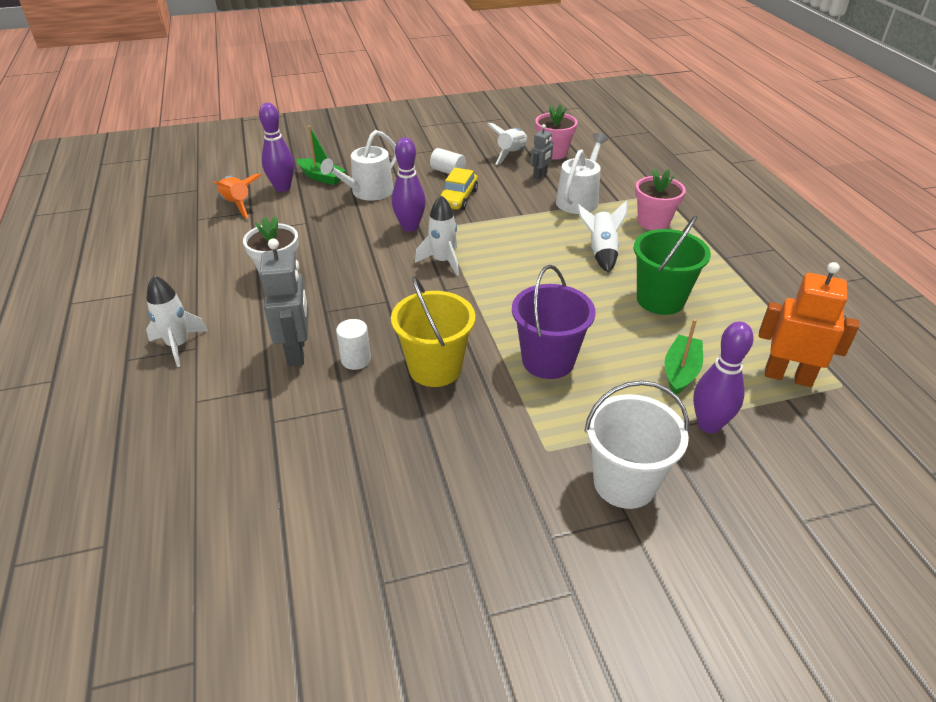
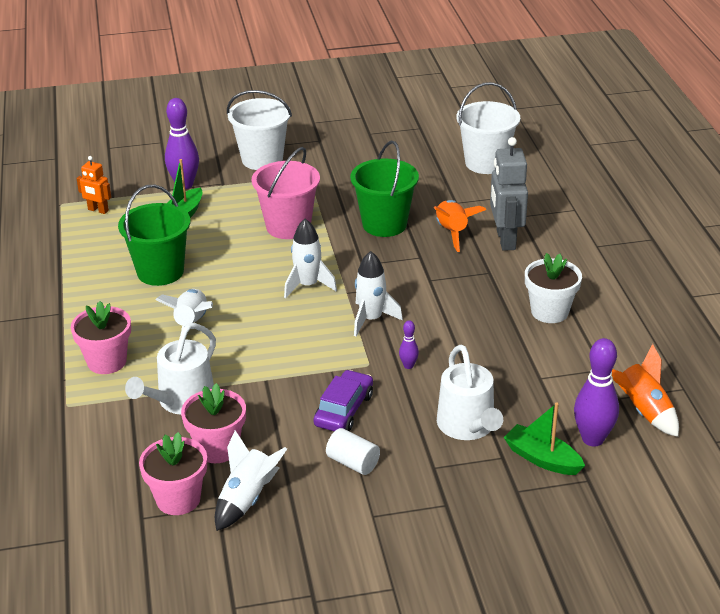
camera: 175 degrees left, 5 degrees down
white rocket [146,275,208,367] -> white rocket moved to [284,219,337,298]
white watering can [320,130,397,201] -> white watering can turned 120 degrees clockwise [437,345,503,440]
white cylinder [336,319,371,370] -> orange rocket [434,200,486,252]
yellow bucket [391,276,475,387] -> green bucket [350,141,419,237]
purple bowling pin [392,138,426,232] -> purple bowling pin [399,320,419,369], size x0.48
yellow car [438,168,478,210] -> purple car [313,370,373,431]
purple bucket [512,265,596,379] -> pink bucket [252,147,320,239]
grey robot [531,124,553,180] -> pink flower pot [181,383,246,463]
orange robot [759,262,859,387] -> orange robot [76,156,111,214], size x0.56
none -> white bucket [456,82,520,174]

